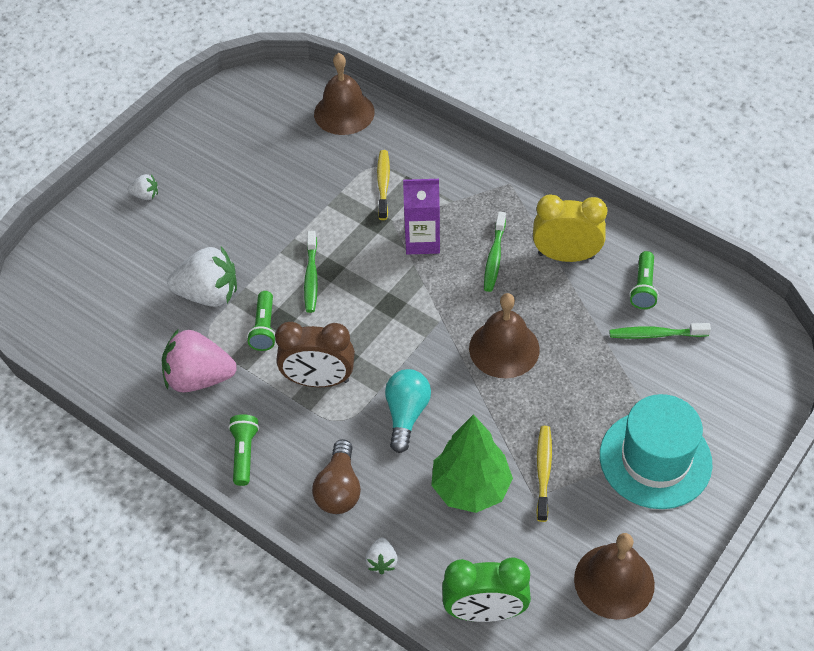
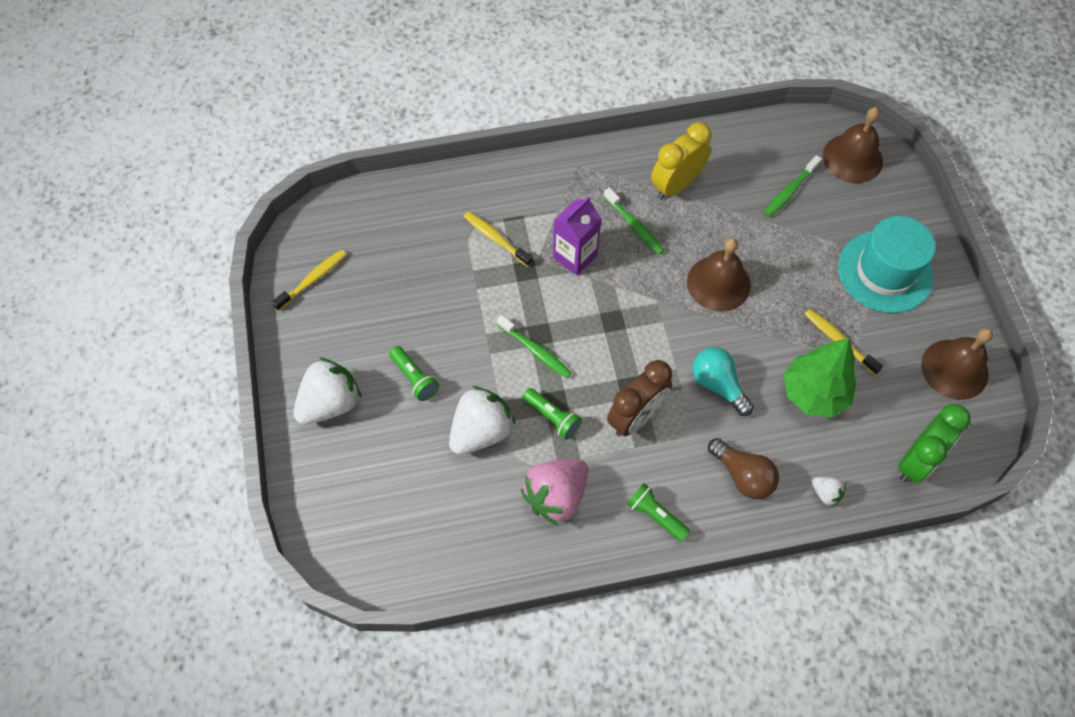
camera: 50 degrees left, 10 degrees up
white strawberry [128,174,158,200] -> white strawberry [293,357,362,424], size x2.14
brown bell [314,53,375,135] -> brown bell moved to [823,107,883,183]
green flashlight [629,251,659,309] -> green flashlight moved to [389,346,439,401]
none -> yellow toothbrush [272,250,346,311]

